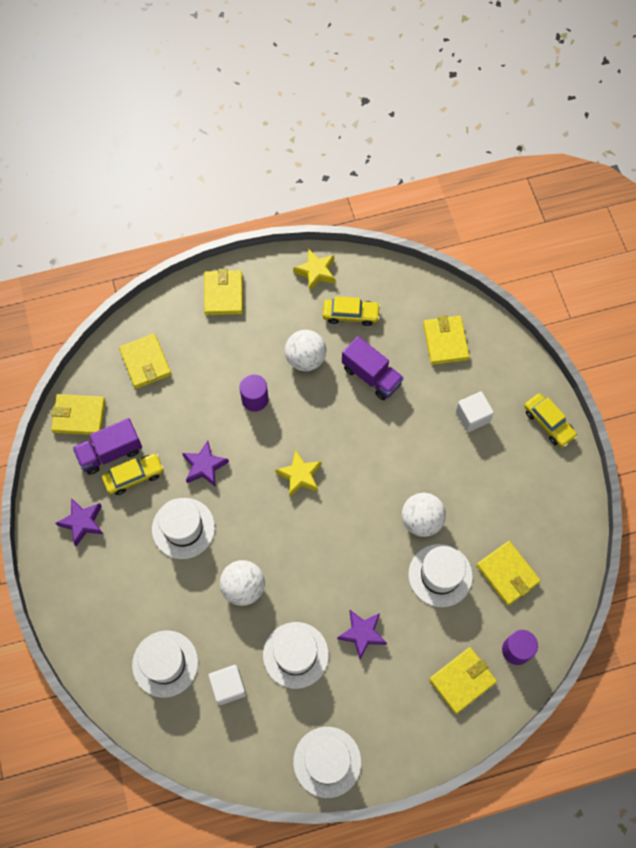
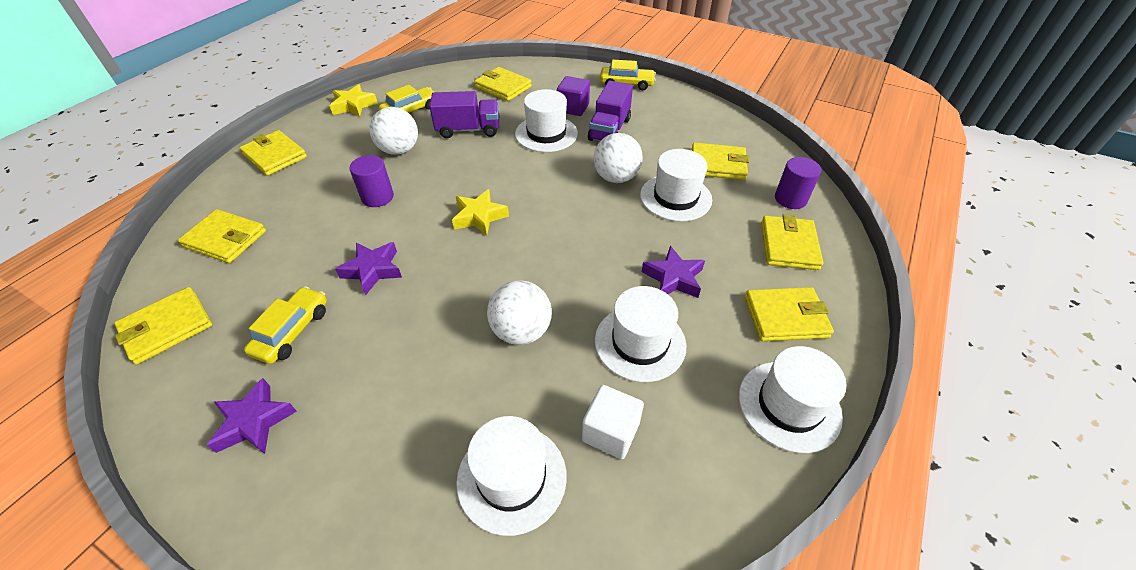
camera: 45 degrees left, 20 degrees down
purple truck [72,418,142,475] -> purple truck moved to [588,81,633,141]
white hat [152,498,215,559] -> white hat moved to [515,89,578,152]
white cube [456,392,494,432] -> purple cube [557,76,590,116]
none -> yellow wallet [745,287,834,341]

